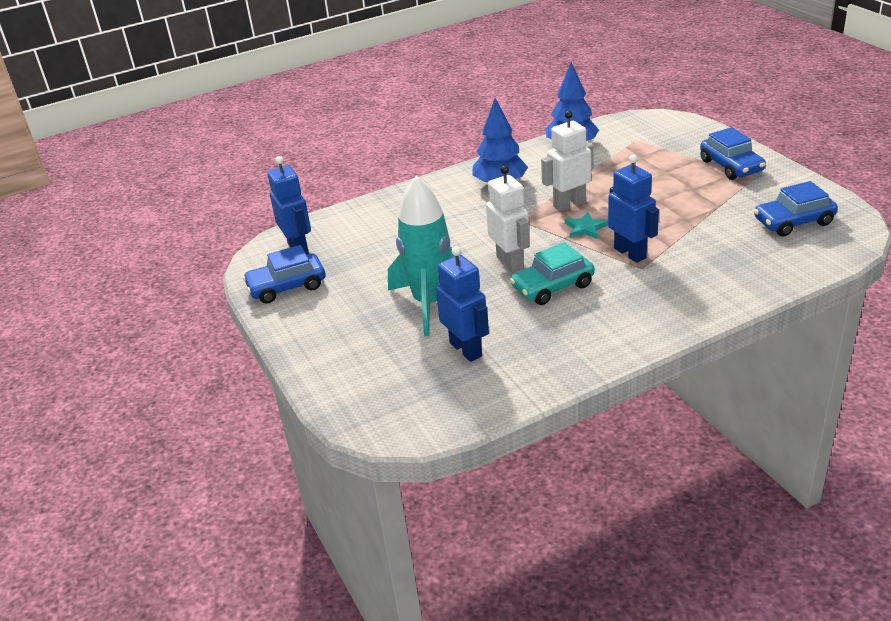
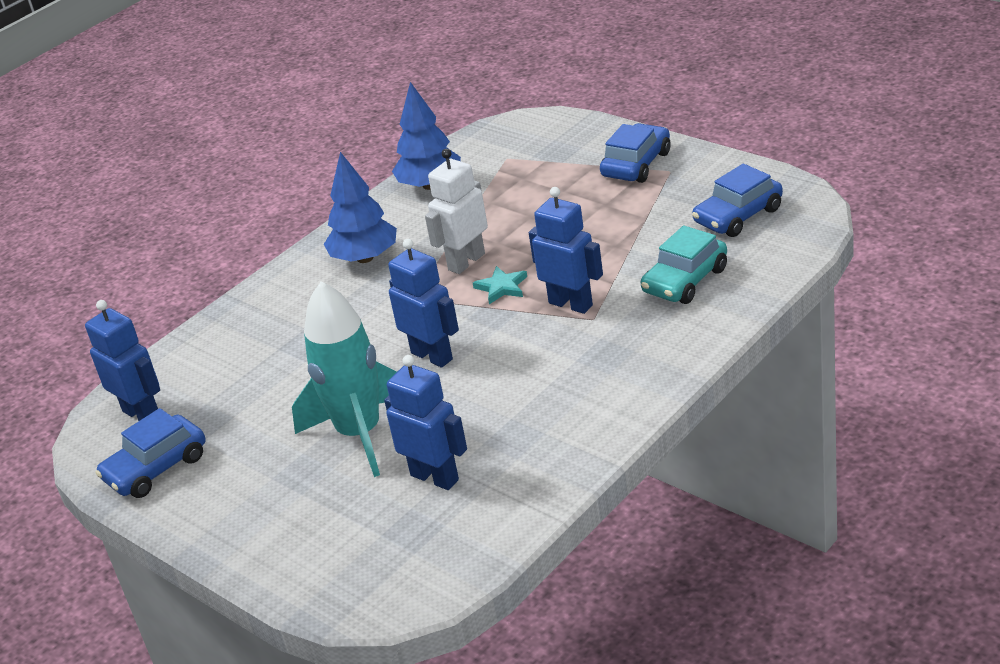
camera: 20 degrees left, 0 degrees up
white robot [486,165,530,273] -> blue robot [388,239,459,368]
turquoise car [510,242,594,305] -> turquoise car moved to [641,225,727,304]
blue car [700,127,766,180] -> blue car turned 105 degrees counterclockwise [600,123,671,183]

